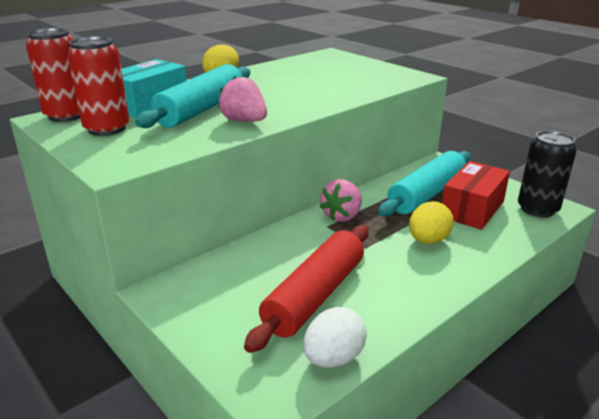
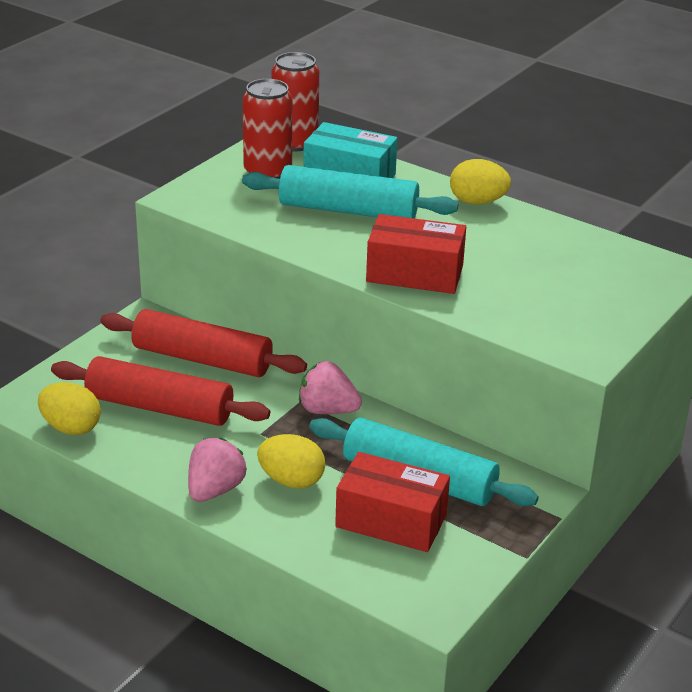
camera: 75 degrees right, 5 degrees up
pink strawberry [218,76,267,122] -> pink strawberry moved to [188,438,247,502]
white egg [303,307,367,368] -> yellow egg [38,382,101,435]
black can [518,131,576,218] -> none
none -> red rolling pin [100,309,307,377]
none -> red box [366,214,466,294]

